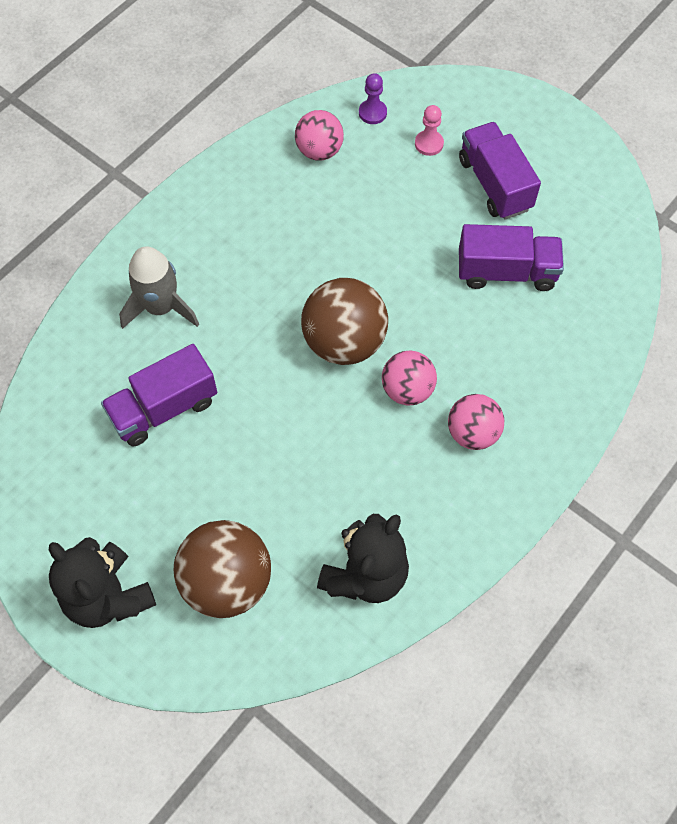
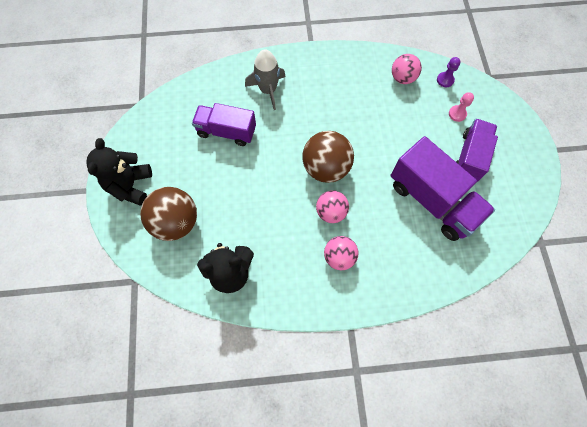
camera: 45 degrees right, 5 degrees up
purple truck [459,224,564,291] -> purple truck [391,136,495,241], size x1.52

